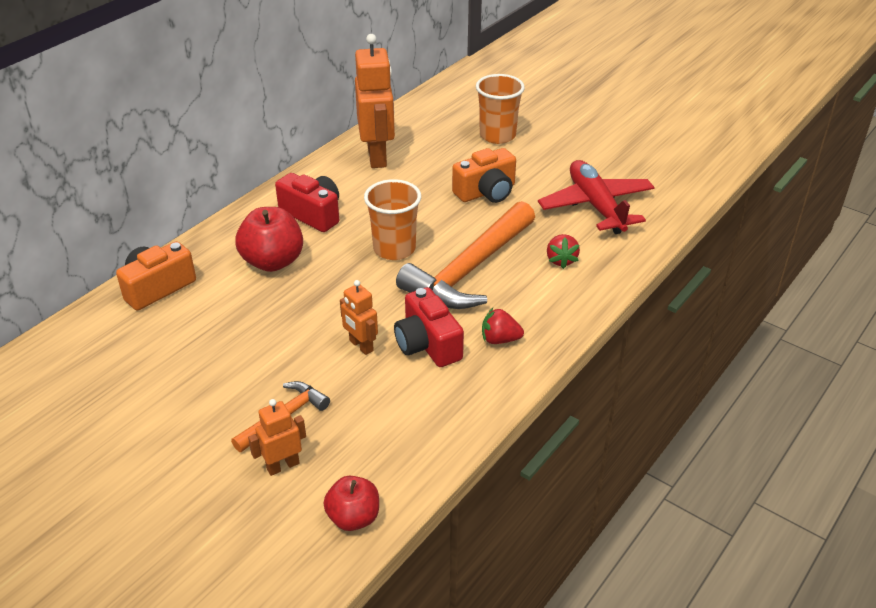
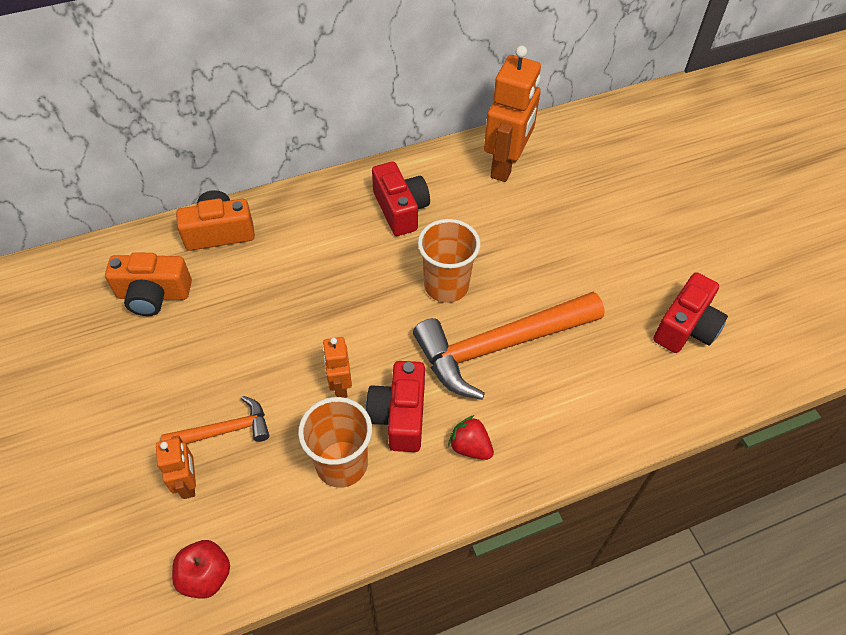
camera: 30 degrees right, 15 degrees up
red apple [235,207,303,272] -> none
orange robot [248,399,306,476] -> orange robot turned 75 degrees clockwise [156,435,196,499]
orange camera [452,148,516,203] -> orange camera moved to [105,252,192,316]
orange cup [476,74,525,144] -> orange cup moved to [298,397,372,488]
red plane [538,160,655,234] -> red camera [653,272,728,353]
red strawberry [547,234,580,269] -> none

